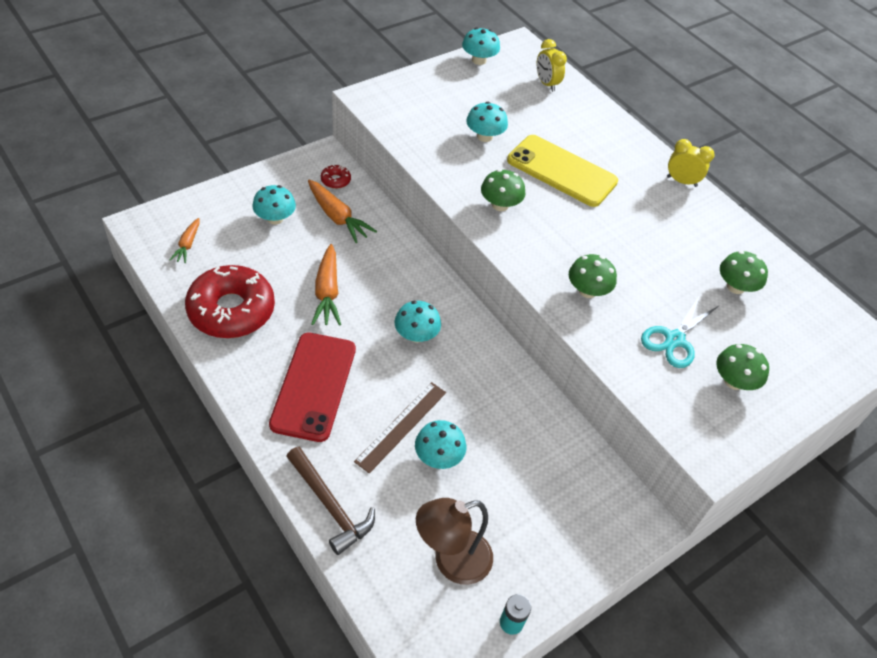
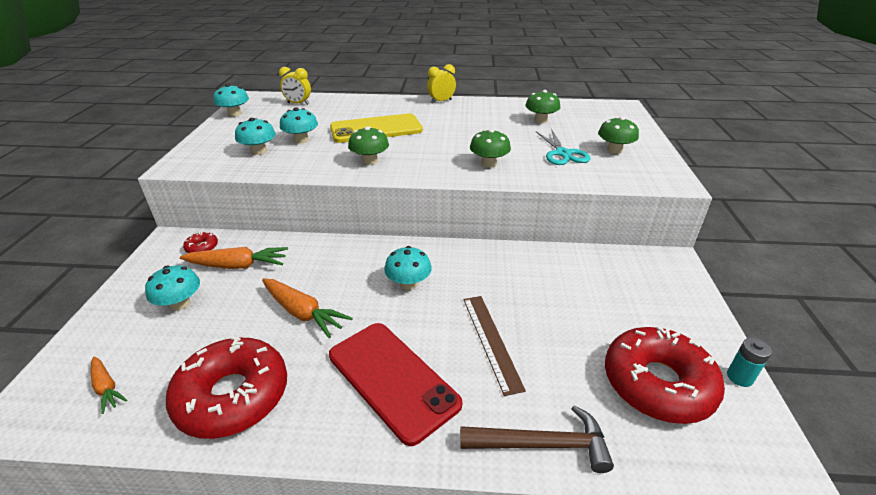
camera: 45 degrees left, 15 degrees down
turquoise mushroom [415,420,466,469] -> turquoise mushroom moved to [235,118,276,155]
brown lamp [416,498,493,585] -> red donut [605,326,725,424]

